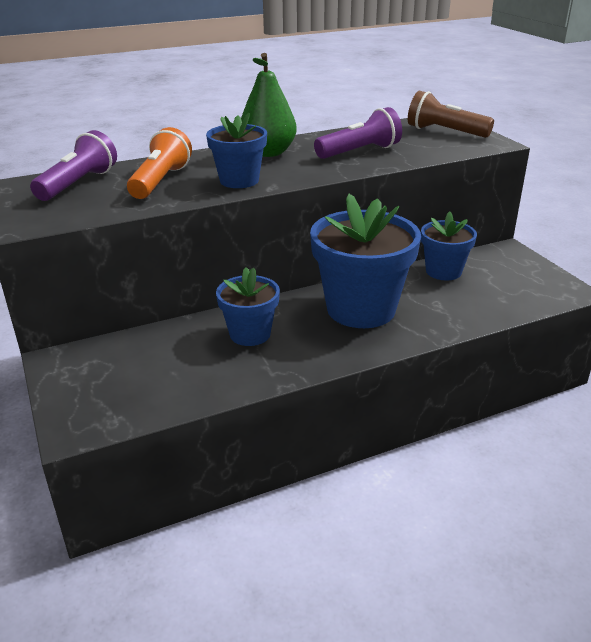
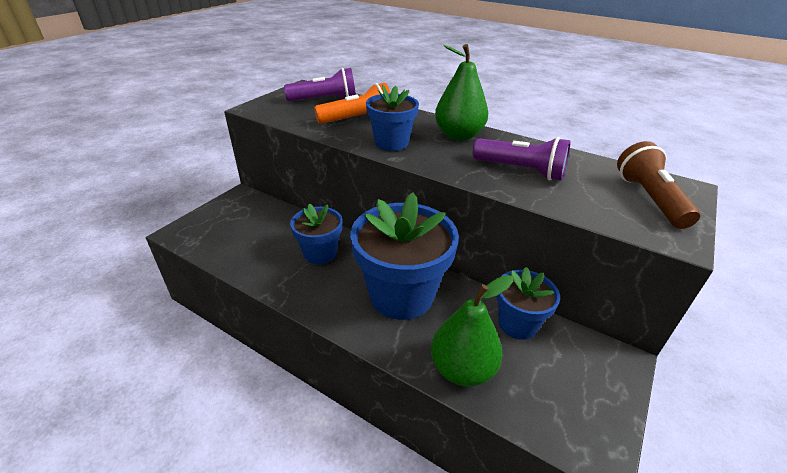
camera: 55 degrees right, 5 degrees up
none -> green pear [431,275,513,386]

